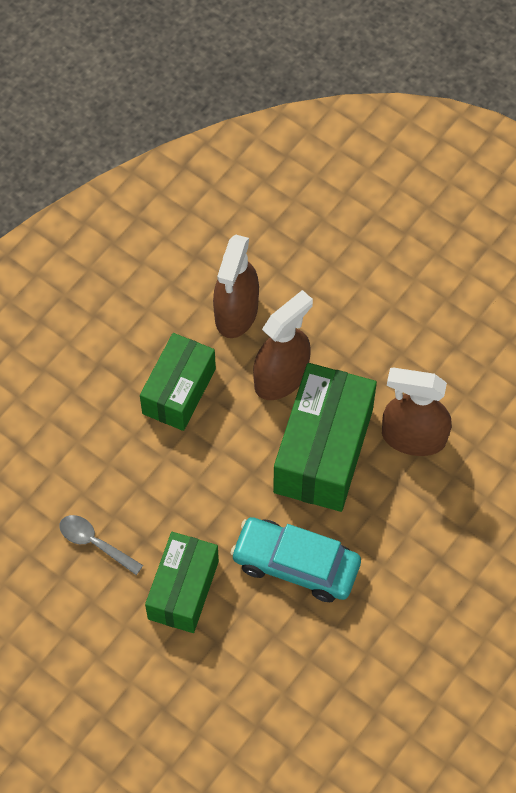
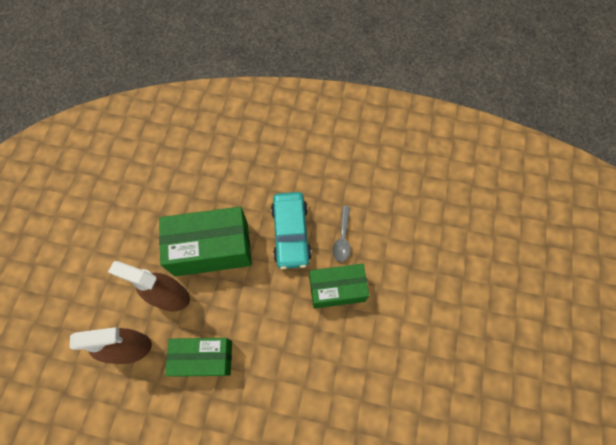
camera: 115 degrees left, 5 degrees up
grey spoon [60,515,143,575] -> grey spoon moved to [333,206,351,262]
brown spray bottle [382,368,451,456] -> none

